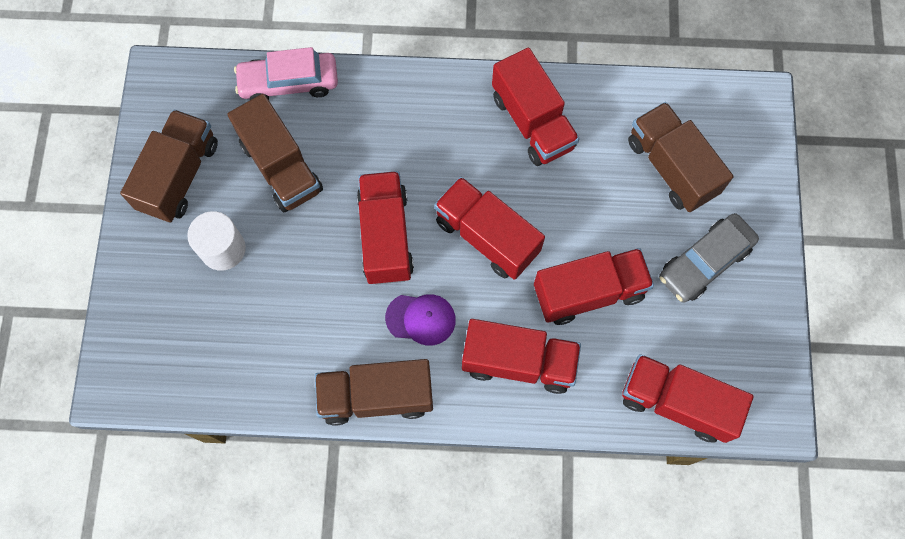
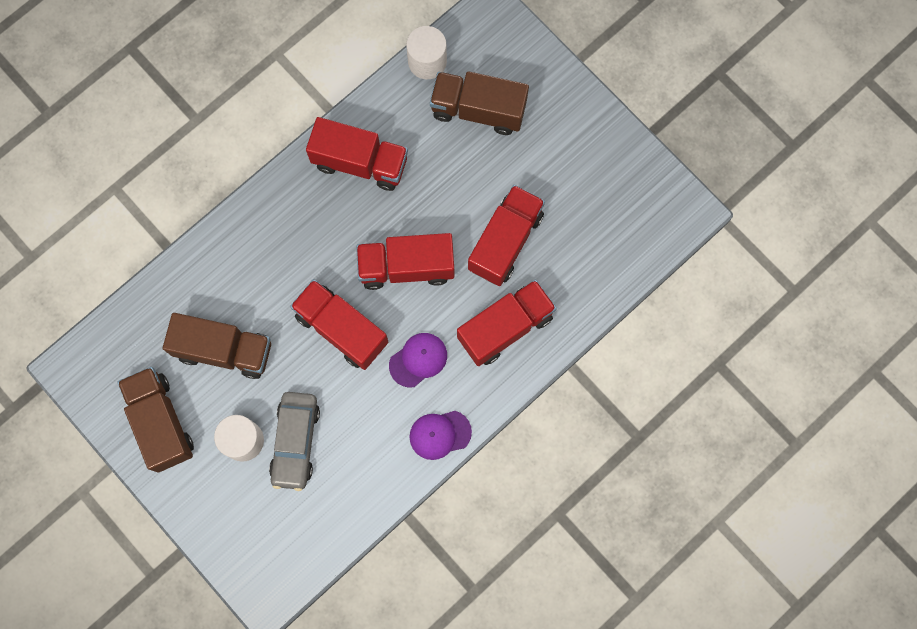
camera: 45 degrees left, 5 degrees up
pink car [234,47,338,100] -> none
brown truck [315,359,433,426] -> purple cap [409,411,472,460]
red truck [622,354,753,443] -> none
grey car [659,213,759,303] -> grey car moved to [269,392,320,491]
none -> white cylinder [406,26,447,79]

